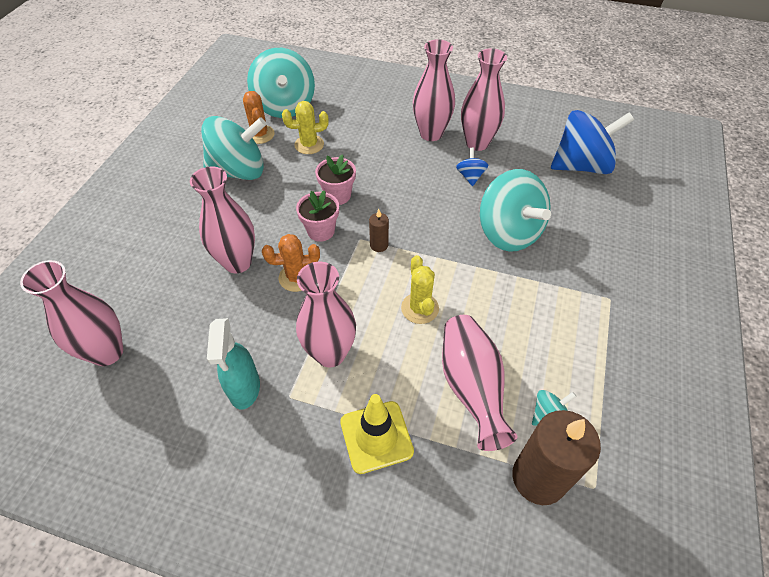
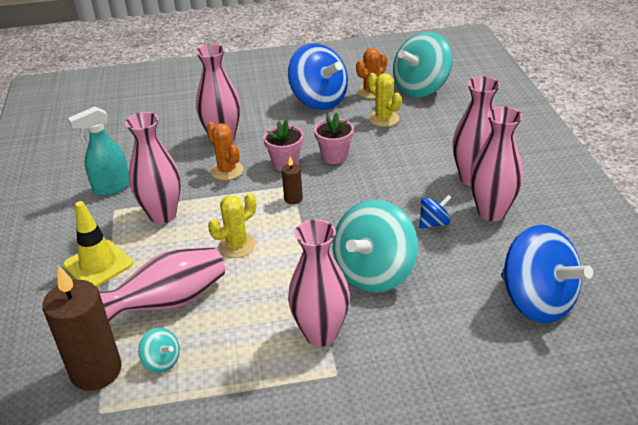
camera: 65 degrees right, 15 degrees down
pink vase [20,260,123,366] -> pink vase moved to [288,219,350,347]
turquoise spinning top [201,116,267,180] -> blue spinning top [288,43,348,110]

